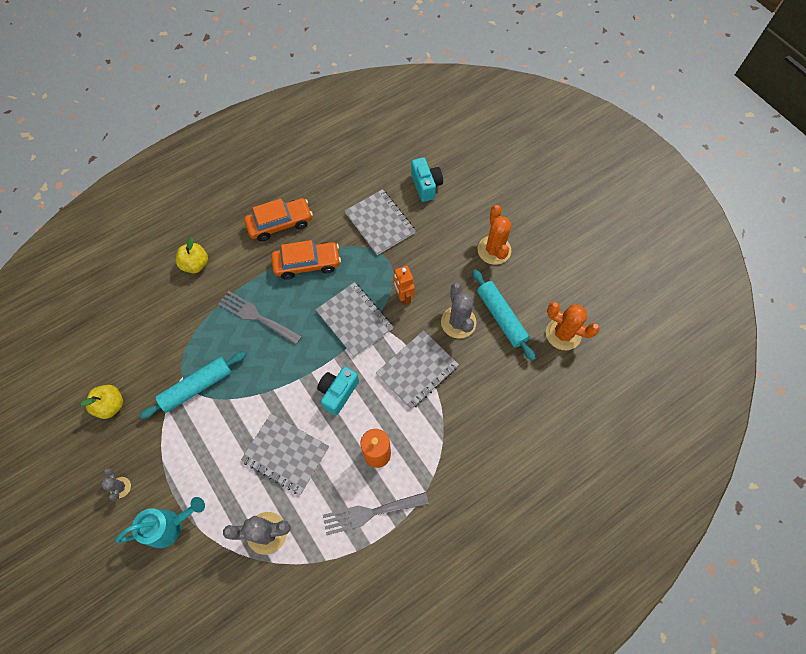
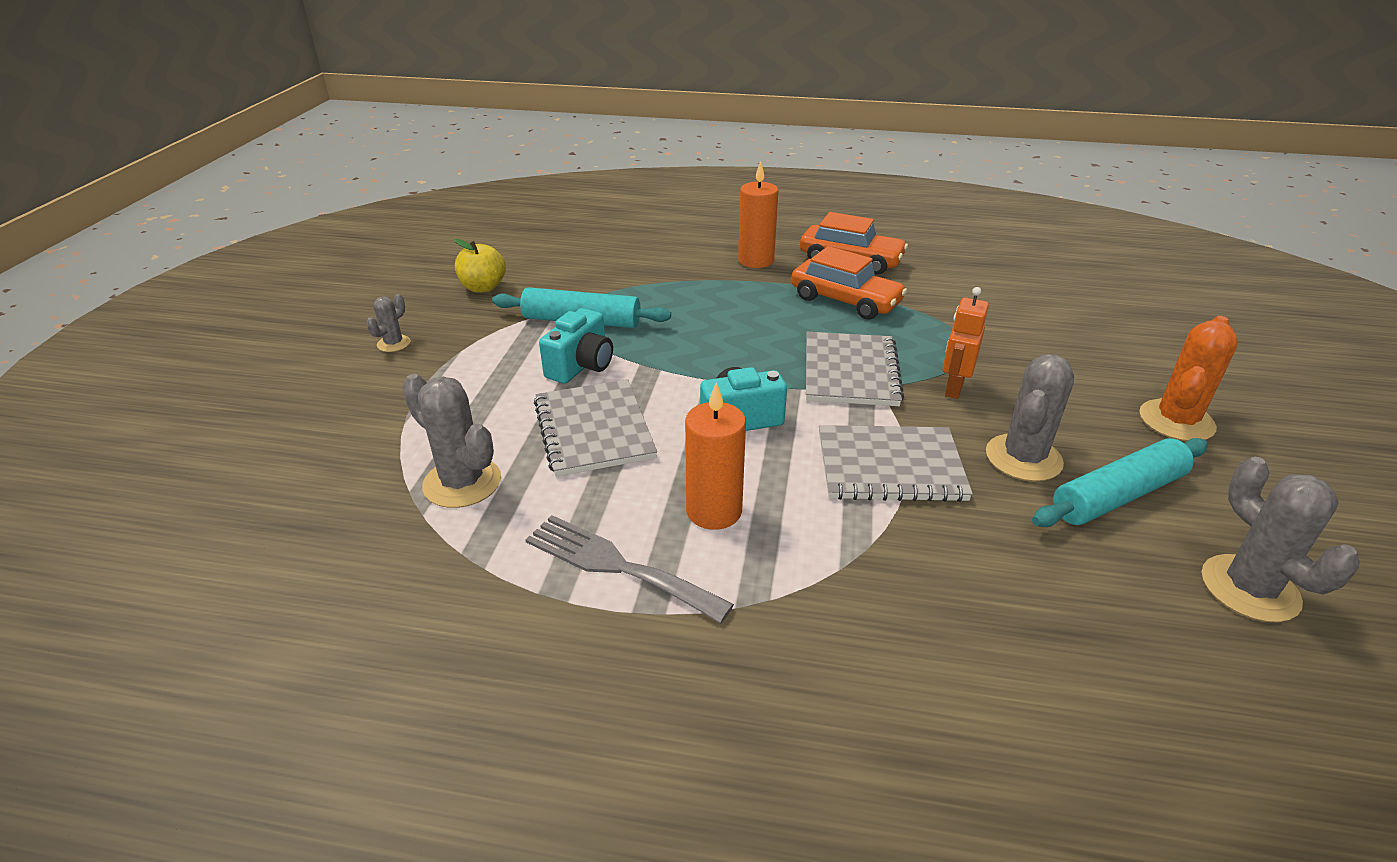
camera: 45 degrees right, 30 degrees down
turquoise watering can [116,497,205,548] -> none
yellow apple [176,237,208,273] -> none
grey fork [218,291,302,345] -> none
grey notebook [345,189,416,255] -> none
turquoise camera [411,157,443,202] -> turquoise camera moved to [539,308,613,384]
turquoise rolling pin [472,269,535,361] -> turquoise rolling pin turned 45 degrees clockwise [1032,438,1208,527]
orange cactus [546,302,600,350] -> grey cactus [1202,456,1359,622]
none -> orange candle [738,161,778,268]

